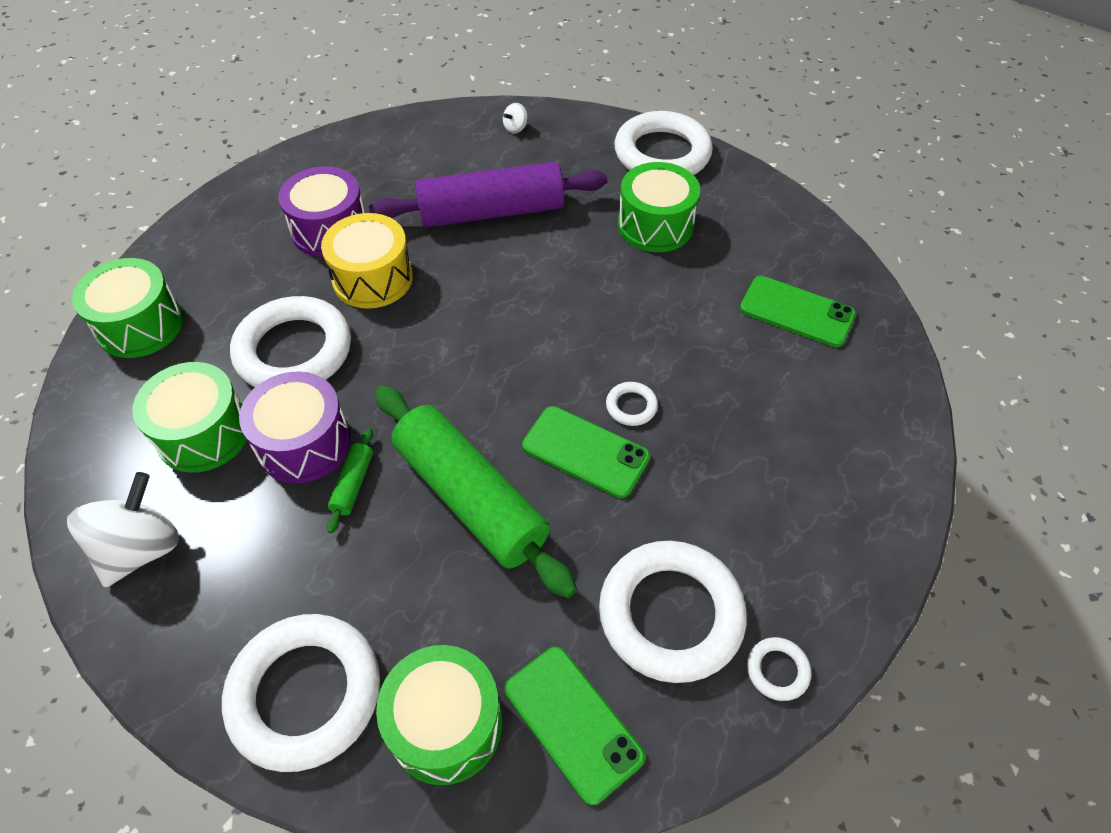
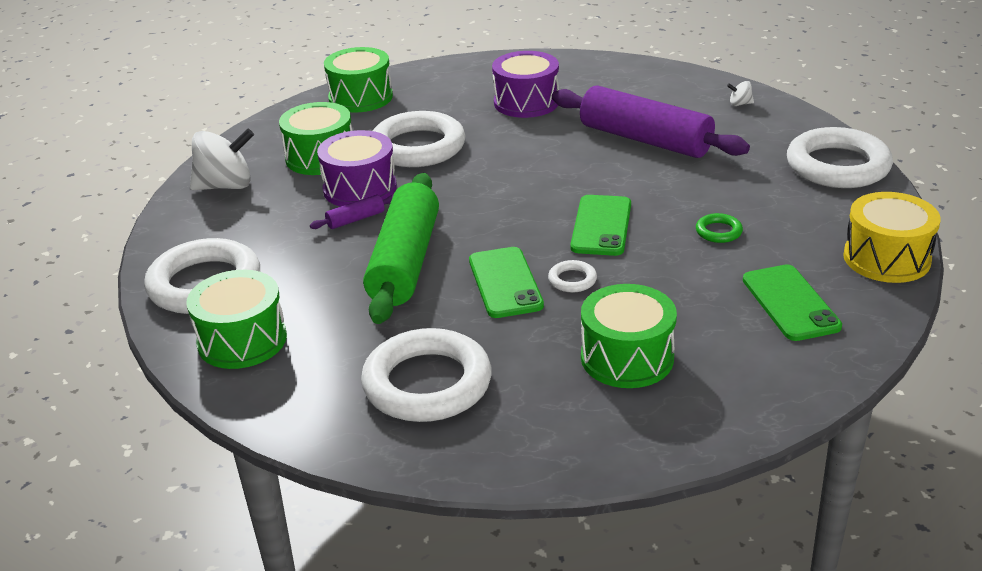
camera: 50 degrees right, 20 degrees down
yellow drum [321,213,413,309] -> yellow drum moved to [843,192,941,283]
green rolling pin [327,428,373,533] -> purple rolling pin [310,195,393,229]
green phone [505,646,645,805] -> green phone moved to [570,195,631,256]
green drum [618,162,700,252] -> green drum moved to [581,284,677,388]
white ring [747,637,811,701] -> none
none -> green ring [696,213,743,243]

